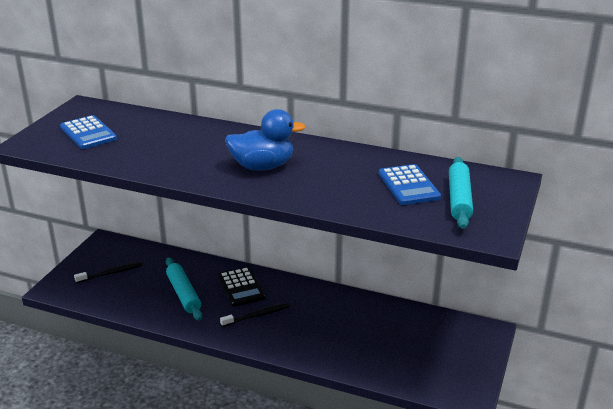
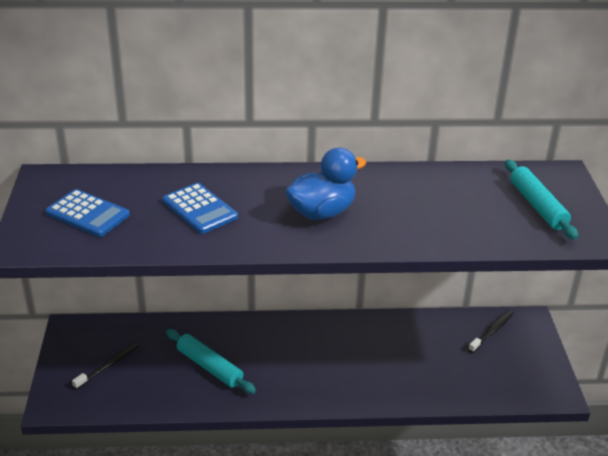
camera: 25 degrees left, 5 degrees up
black calculator [218,267,265,307] -> none
black toothbrush [220,303,290,327] -> black toothbrush moved to [468,310,514,353]
blue calculator [379,164,441,205] -> blue calculator moved to [162,183,238,234]

